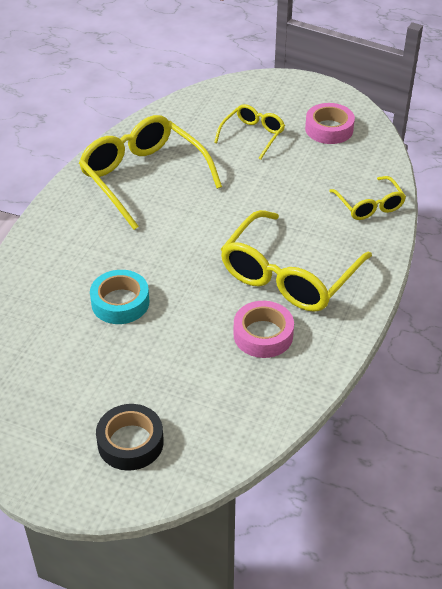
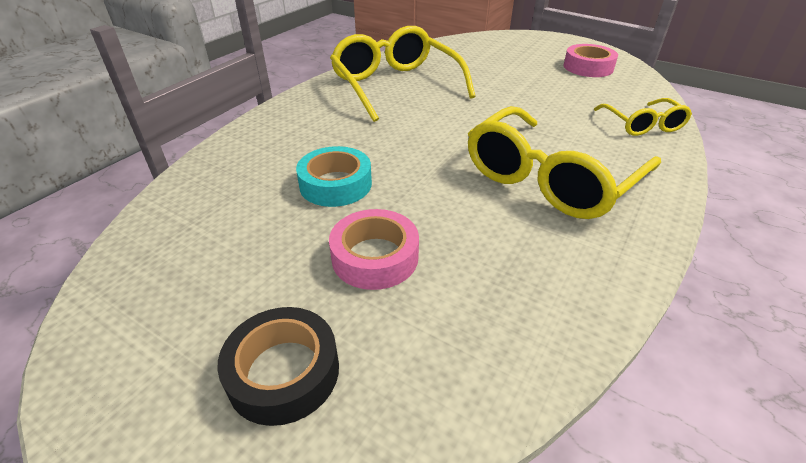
camera: 10 degrees right, 5 degrees down
yellow glasses [214,104,285,160] -> none
pink tape [234,301,294,358] -> pink tape moved to [329,209,419,290]

